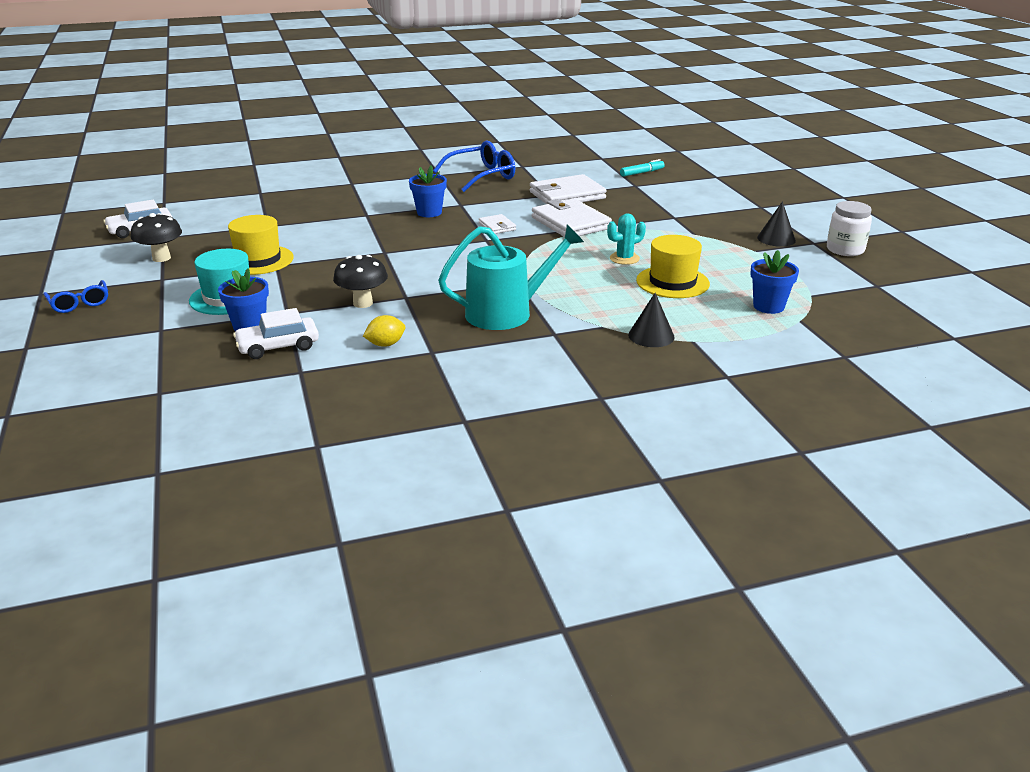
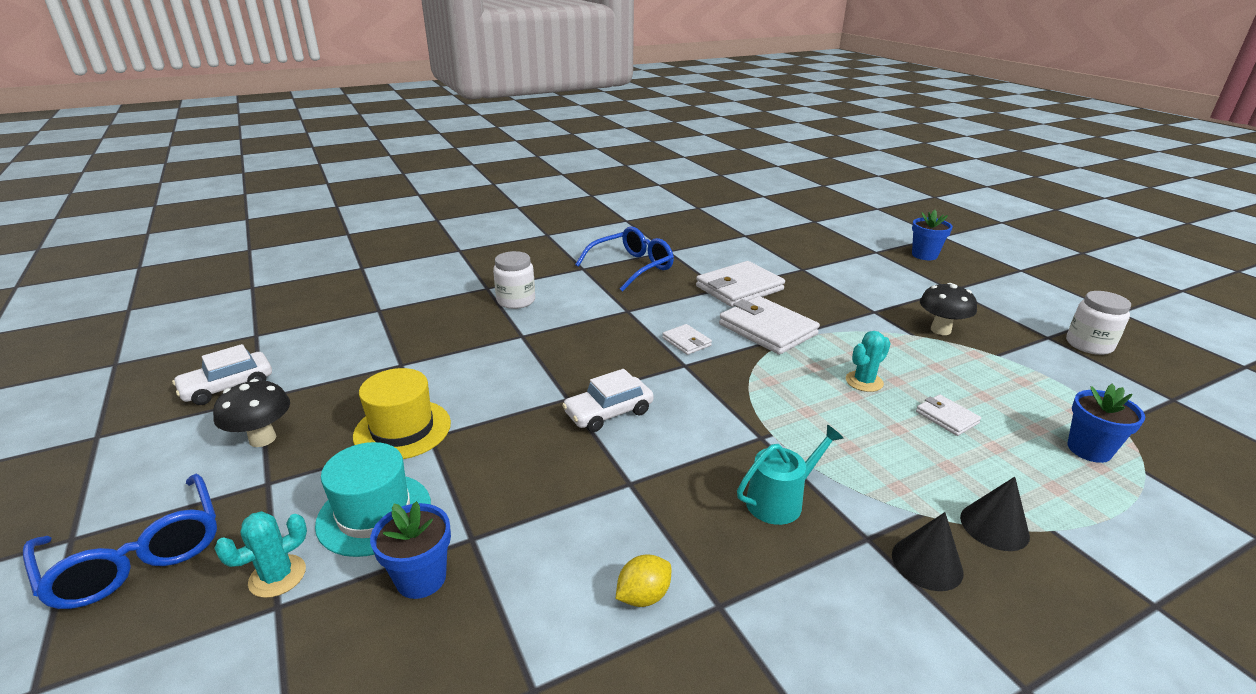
camera: 10 degrees left, 0 degrees up
blue glasses [44,280,108,313] -> blue glasses [23,474,217,609], size x1.72
white car [233,308,319,359] -> white car moved to [562,369,653,432]
black mushroom [333,255,388,308] -> black mushroom moved to [920,283,977,335]
blue flower pot [409,165,447,217] -> blue flower pot moved to [912,210,953,260]
turquoise watering can [438,225,584,330] -> turquoise watering can [737,425,844,525], size x0.62
turquoise marker [620,159,665,177] -> none
yellow hat [636,235,710,298] -> white wallet [916,394,981,436]
black cone [757,201,796,247] -> black cone moved to [892,512,963,591]
none -> turquoise cactus [214,511,307,598]
none -> white jar [493,251,535,309]

